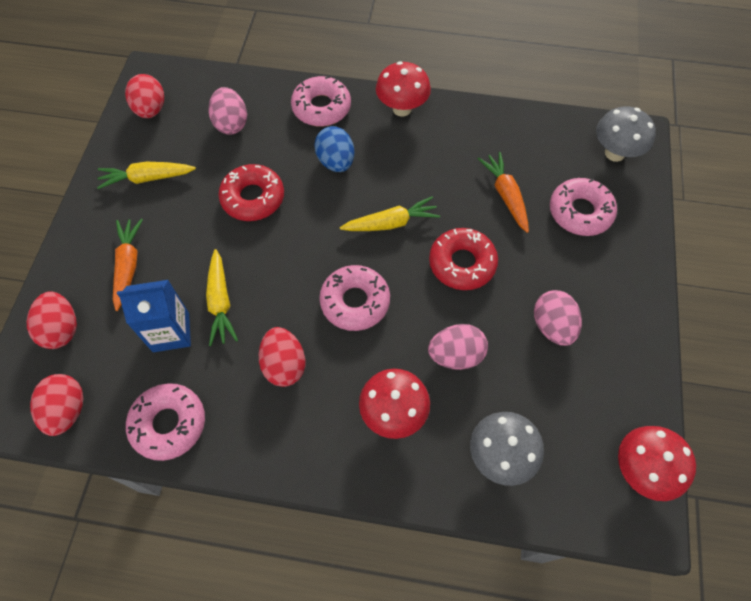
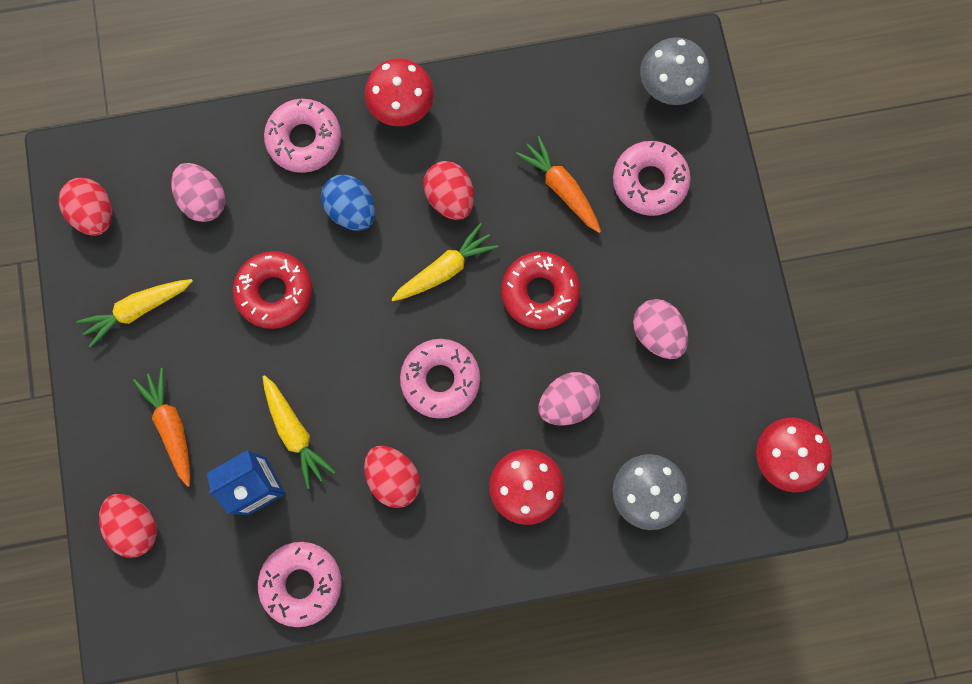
camera: 20 degrees left, 15 degrees up
red egg [30,374,83,436] -> red egg moved to [423,161,474,220]

